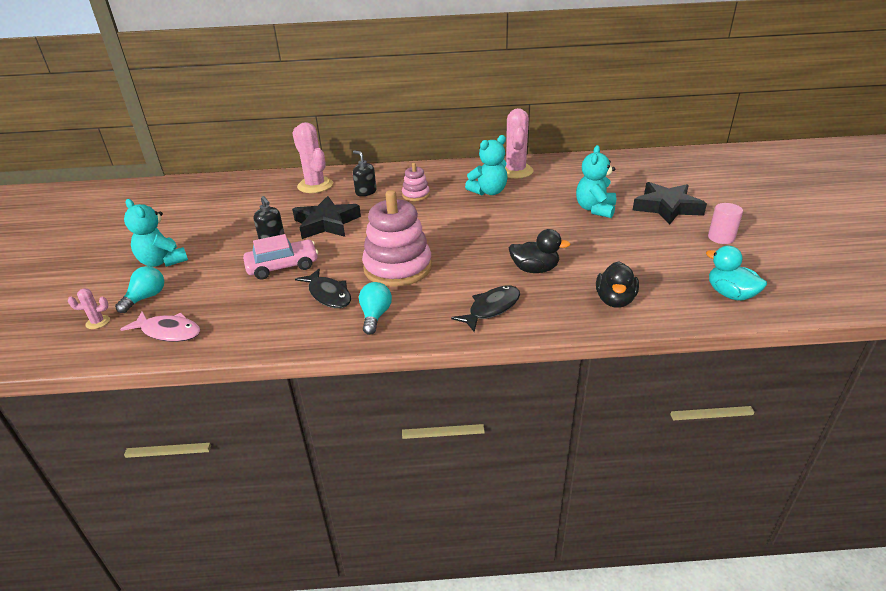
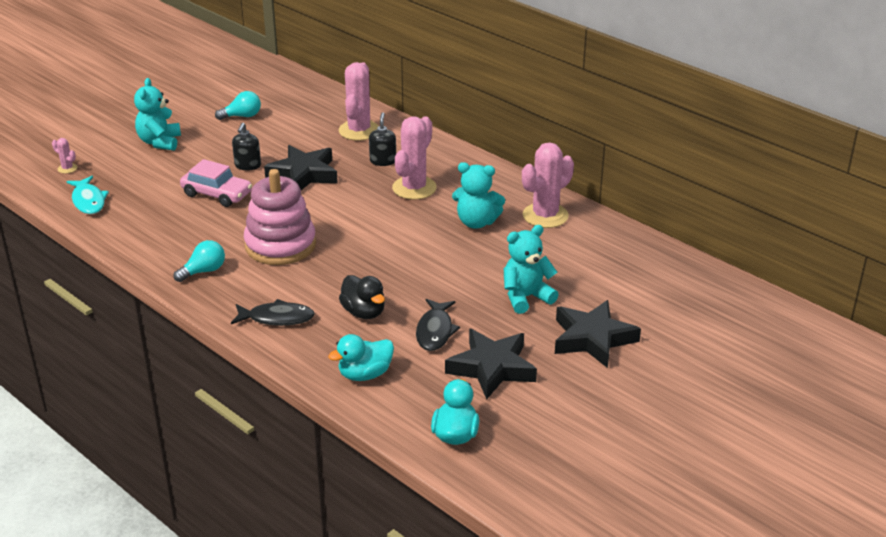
camera: 45 degrees right, 0 degrees up
turquoise light bulb [115,266,164,313] -> turquoise light bulb moved to [215,91,261,120]
pink fish [120,312,200,342] -> turquoise fish [66,176,109,214]
black fish [295,269,351,308] -> black fish moved to [416,299,460,351]
pink stacking toy [402,163,430,201] -> pink cactus [392,116,437,200]
black duck [596,261,639,308] -> turquoise duck [328,334,394,381]
pink cylinder [708,203,743,244] -> none
none -> black star [445,329,537,400]

